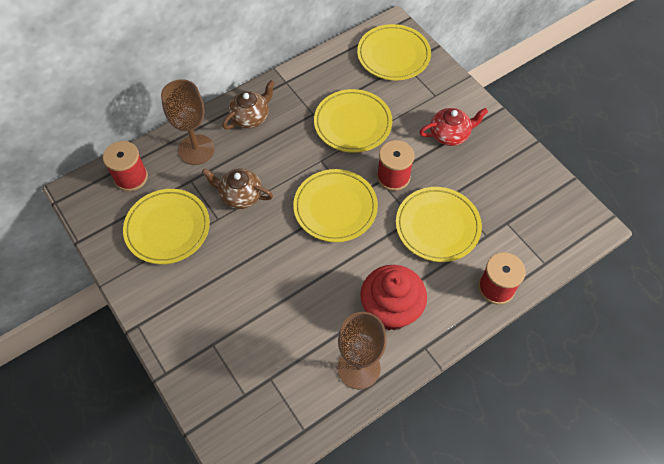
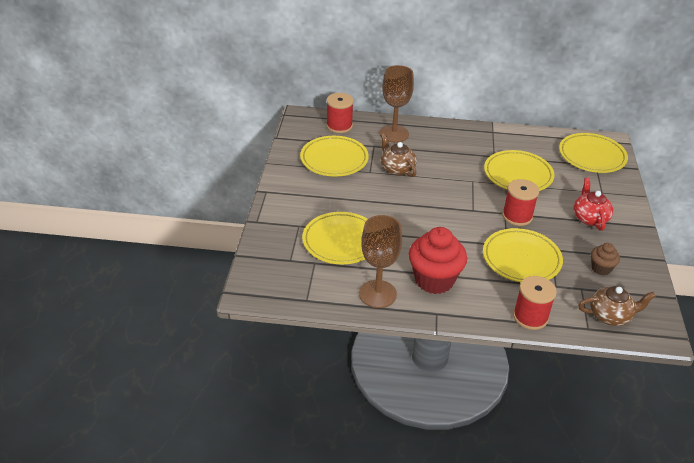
camera: 40 degrees right, 20 degrees down
brown teapot [222,80,275,129] -> brown teapot moved to [578,286,656,326]
yellow plate [293,169,378,242] -> yellow plate moved to [302,212,368,264]
red teapot [419,108,488,146] -> red teapot turned 120 degrees counterclockwise [573,178,613,231]
none -> brown cupcake [591,243,620,275]

